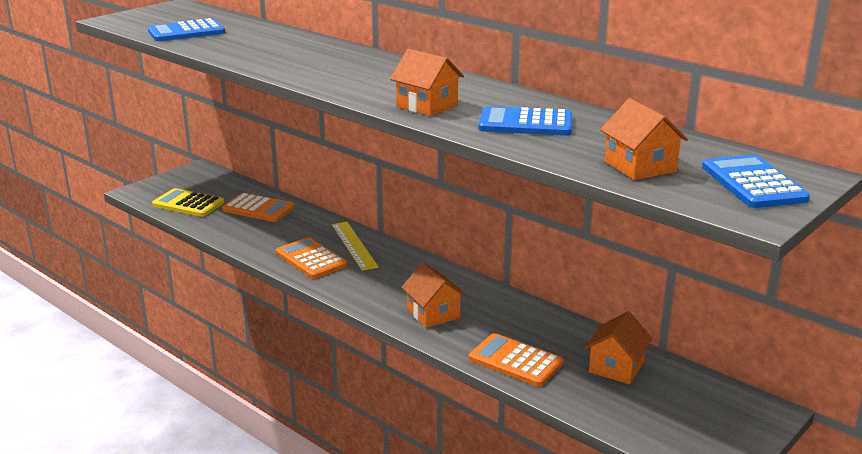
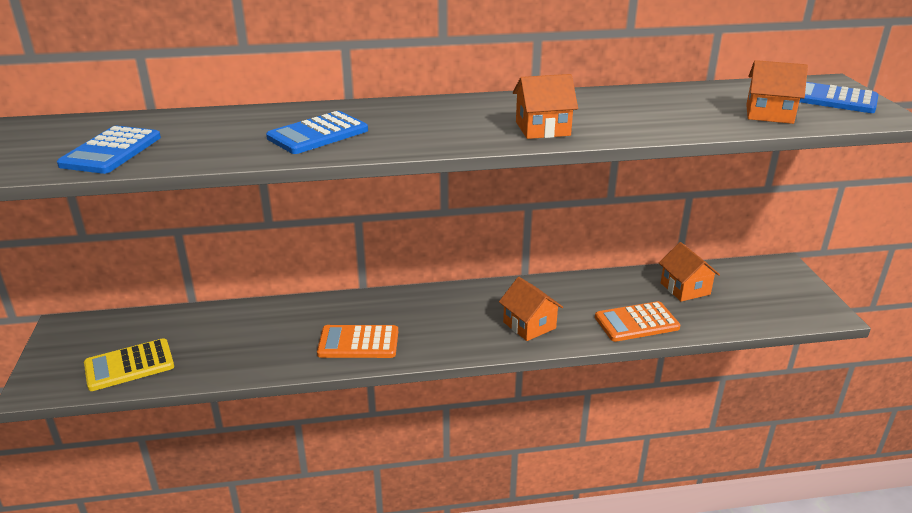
camera: 50 degrees left, 5 degrees up
orange calculator [222,193,295,222] -> none
yellow ruler [332,222,379,271] -> none
orange house [401,262,466,328] -> orange house turned 45 degrees clockwise [499,277,563,341]
blue calculator [479,106,572,136] -> blue calculator moved to [266,111,368,154]

